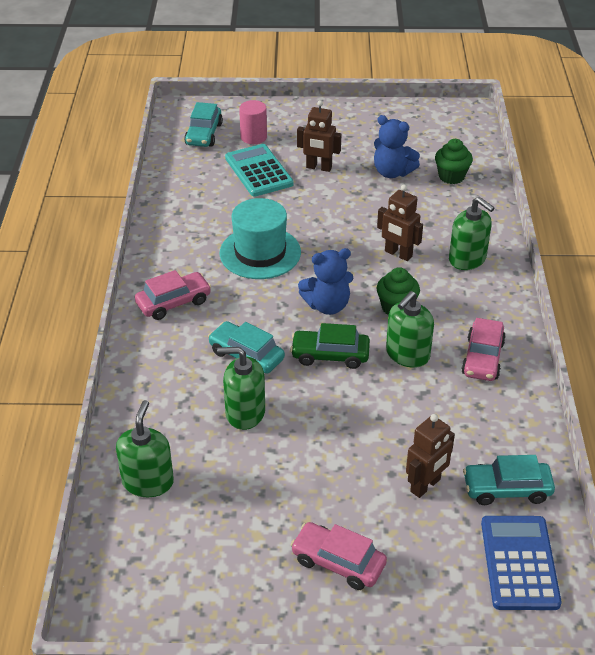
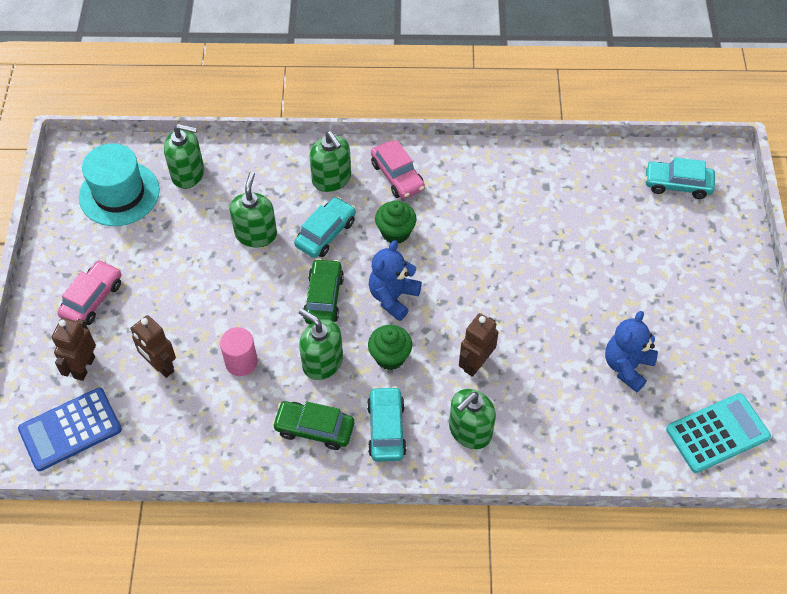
camera: 90 degrees right, 15 degrees up
turquoise hat [220,198,301,279] -> turquoise hat moved to [79,143,160,226]
turquoise calculator [225,144,294,197] -> turquoise calculator moved to [666,393,771,473]
pink cylinder [239,100,267,144] -> pink cylinder moved to [220,327,258,376]
brown robot [297,100,341,172] -> brown robot moved to [52,318,96,381]
blue teddy bear [298,248,353,315] -> blue teddy bear turned 45 degrees clockwise [369,240,422,321]
green cupcake [435,139,473,184] -> green cupcake moved to [375,200,417,243]
pink car [461,318,506,381] -> green car [272,401,354,450]
turquoise car [463,455,555,505] -> turquoise car moved to [367,386,407,462]
blue calculator [481,516,562,610] -> blue calculator turned 150 degrees clockwise [18,388,122,471]
none -> green soap dispenser [309,131,351,192]

